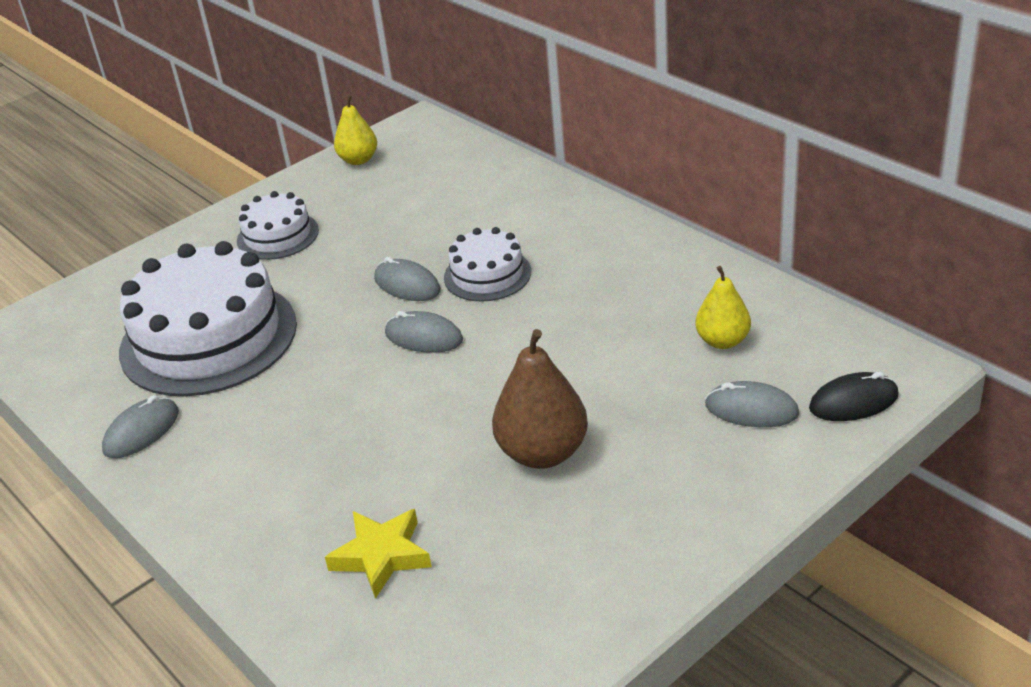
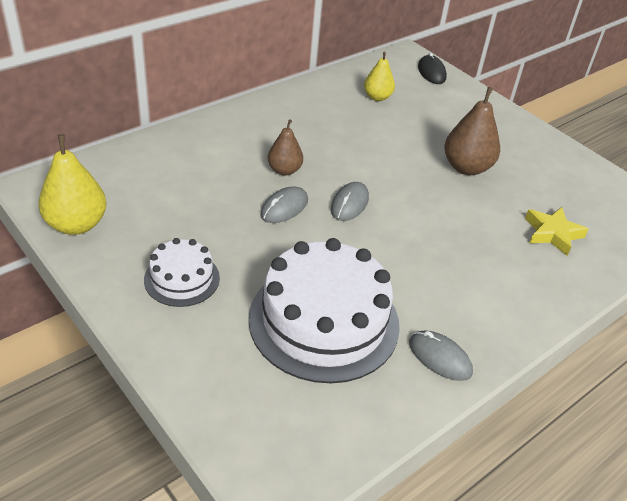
camera: 95 degrees left, 5 degrees up
yellow pear [334,95,377,165] -> yellow pear [38,134,107,235], size x1.59
white cake [444,227,531,302] -> brown pear [268,119,303,176]
grey mouse [705,381,799,427] -> none

